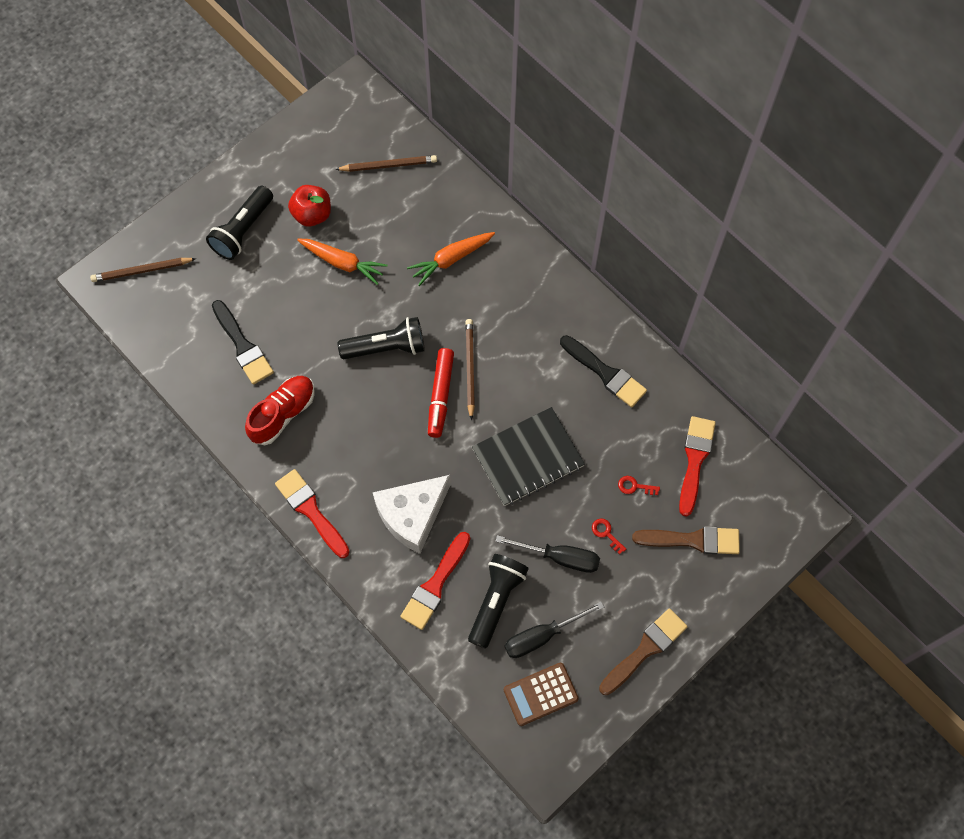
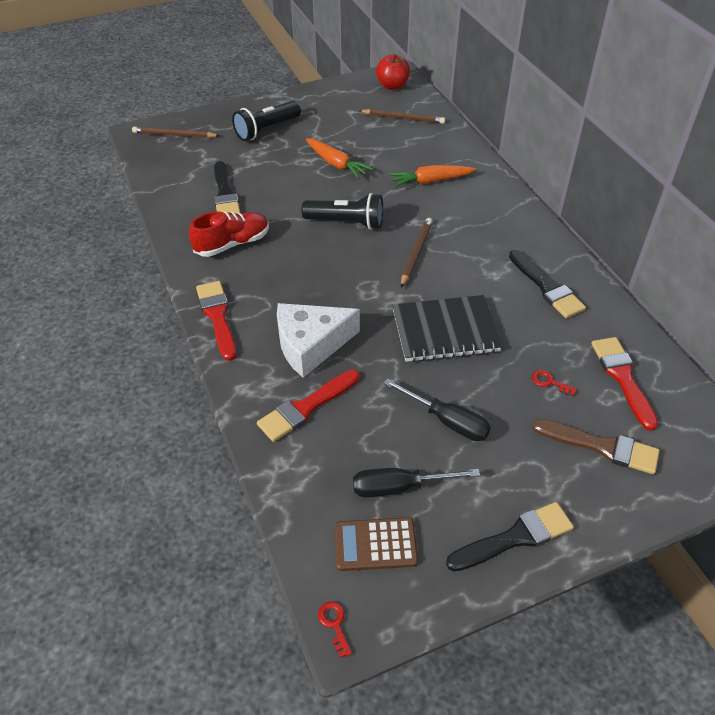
camera: 20 degrees right, 20 degrees down
red apple [288,185,331,227] -> red apple moved to [376,54,410,90]
red marker [428,348,454,438] -> none
black flashlight [468,554,529,649] -> none
red key [592,518,626,554] -> red key moved to [318,601,352,658]
brown brush [599,608,688,695] -> black brush [446,502,574,571]
red brush [679,416,716,517] -> red brush turned 45 degrees counterclockwise [591,337,658,431]

